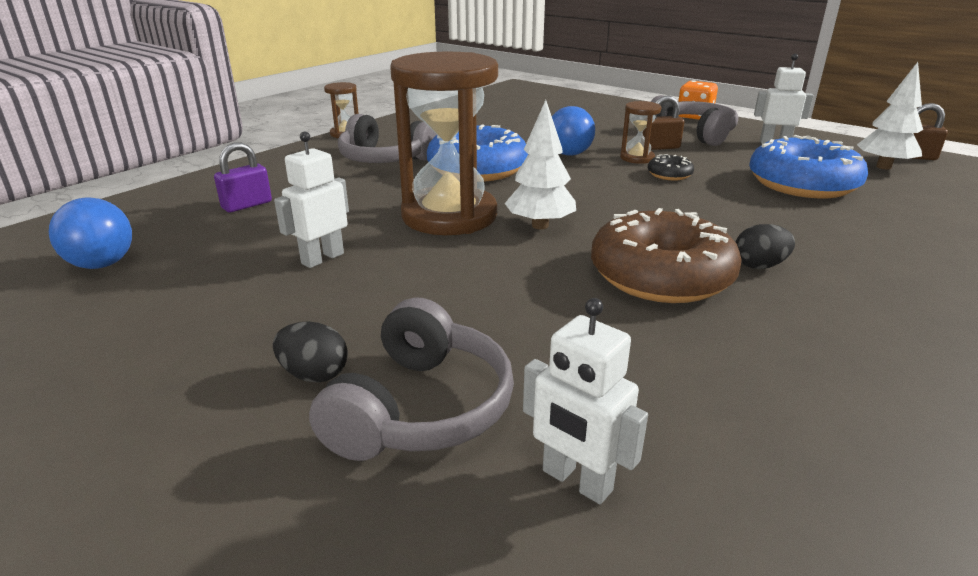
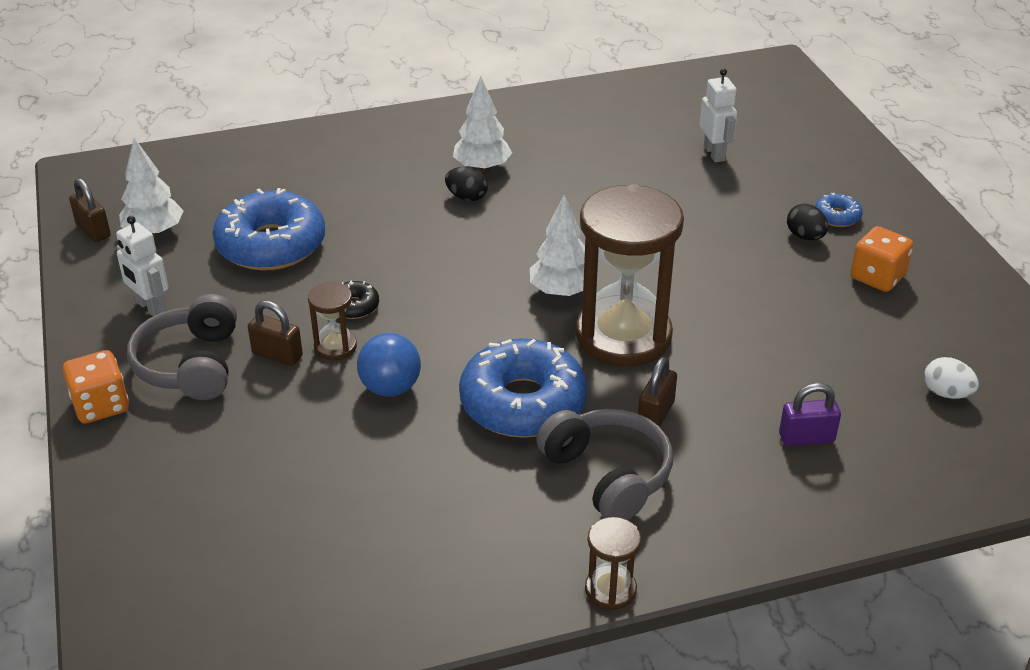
camera: 145 degrees left, 10 degrees up
blue ball [49,198,132,269] -> white egg [924,357,979,399]
white robot [274,131,349,268] -> none
grey headphones [309,297,514,461] -> none
brown donut [591,208,742,303] -> none
none -> white tree [453,76,512,172]
none -> brown padlock [638,356,677,427]
none -> blue donut [815,193,863,227]
none -> orange dice [850,226,913,292]

